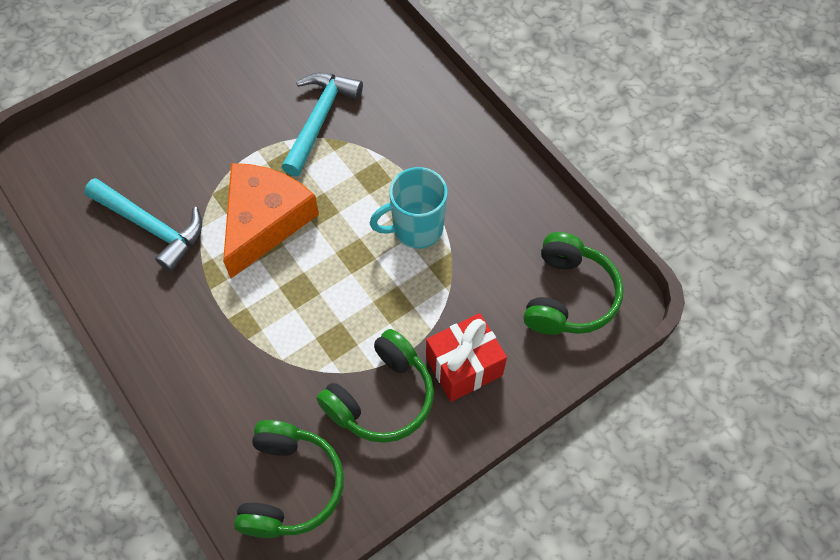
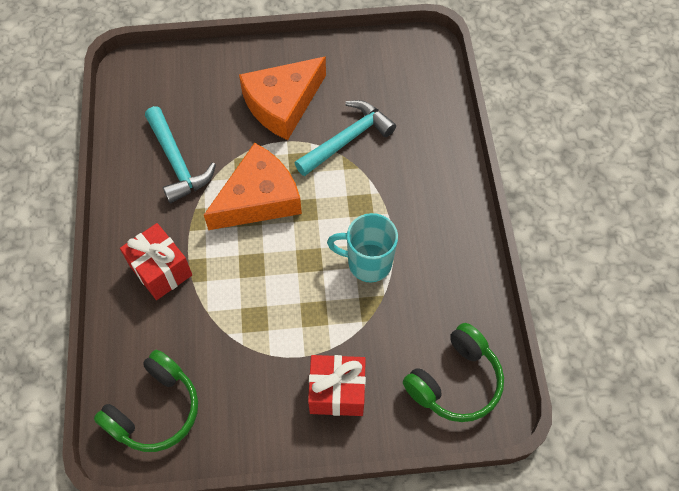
camera: 30 degrees right, 0 degrees up
green headphones [317,329,434,443] -> none
none -> red gift [120,223,192,300]
none -> orange cheese [239,56,326,140]

